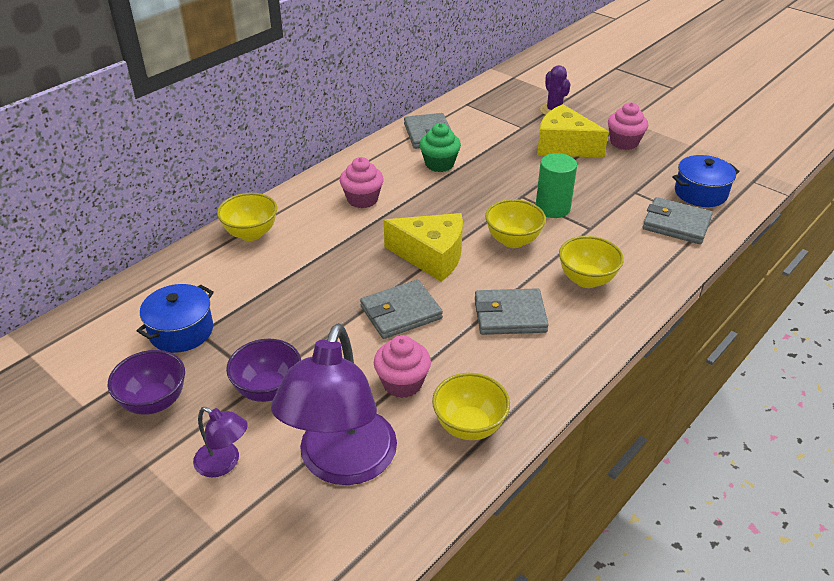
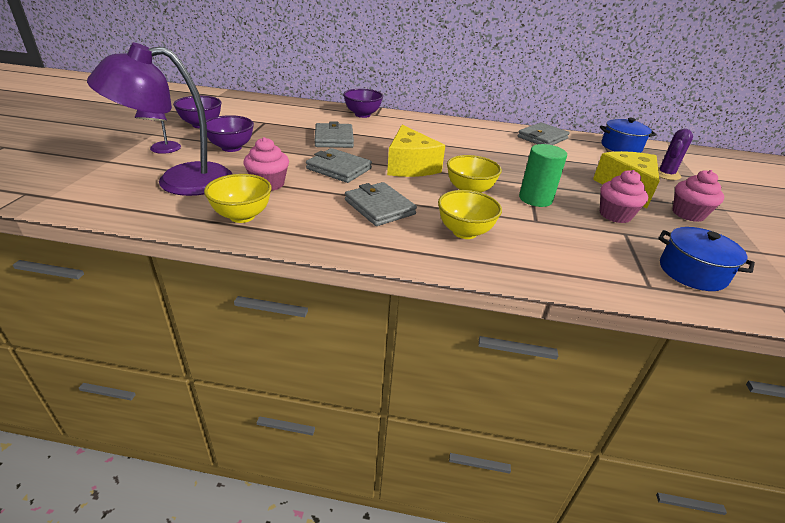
camera: 55 degrees right, 5 degrees down
blue pot [137,284,214,353] -> blue pot moved to [600,118,656,153]
yellow bowl [217,193,277,241] -> purple bowl [343,89,383,118]
pink cupcake [340,157,384,208] -> pink cupcake moved to [600,170,648,223]
green cupcake [419,123,461,172] -> none
grey wallet [643,197,713,244] -> grey wallet moved to [314,121,354,148]

